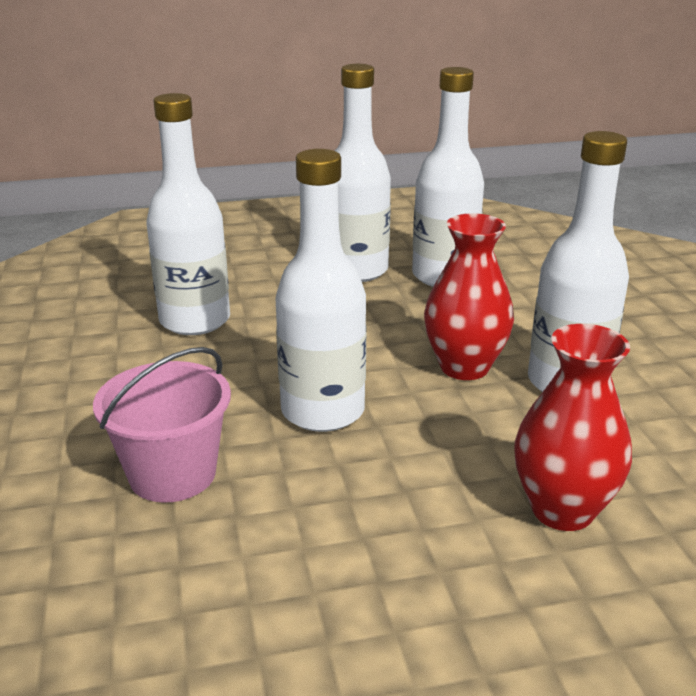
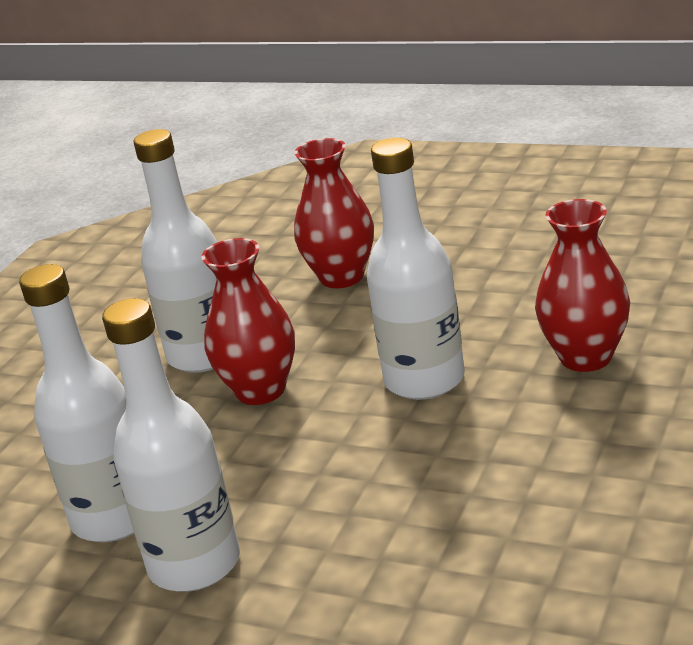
camera: 140 degrees left, 0 degrees up
pink bucket [93,347,231,503] -> red vase [535,199,630,372]
white bottle [146,93,230,335] -> none

